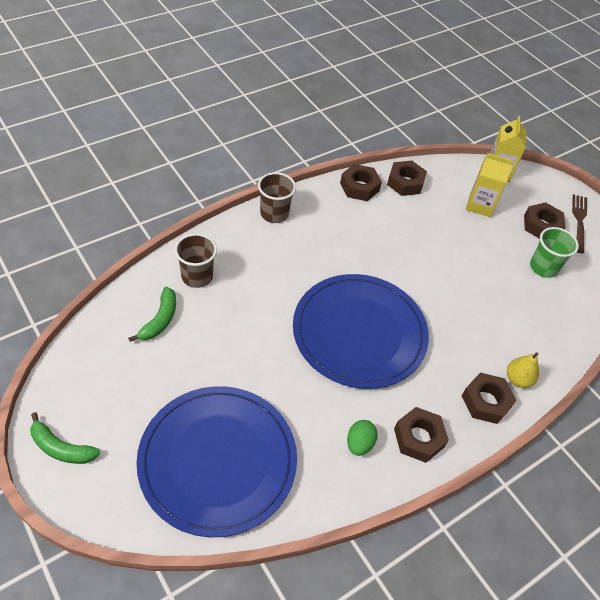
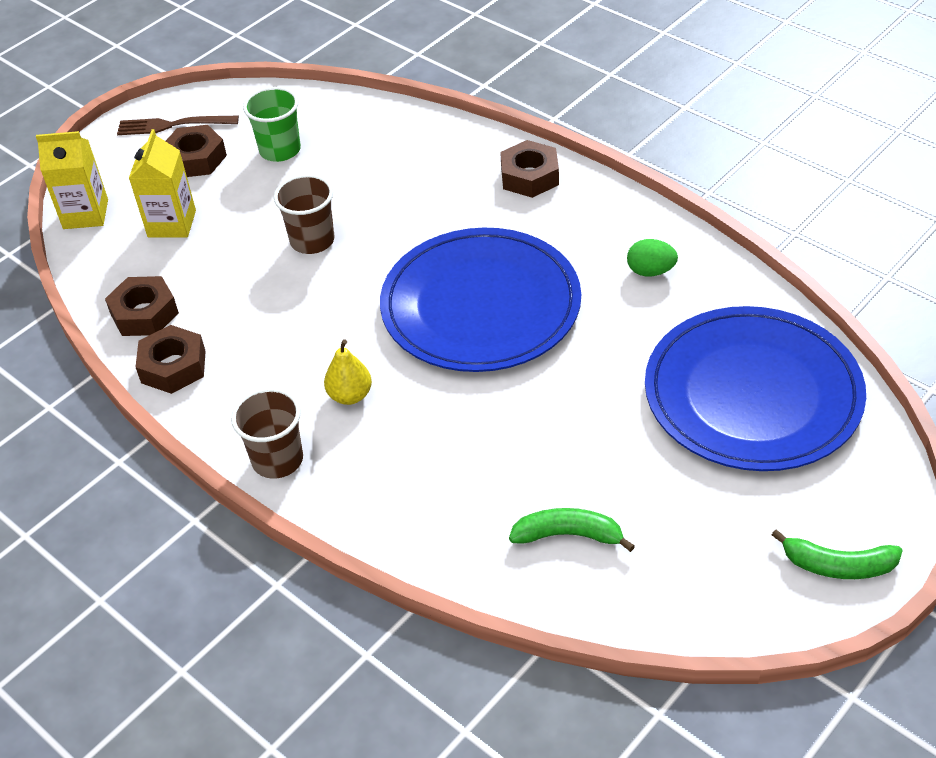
camera: 95 degrees left, 5 degrees down
green banana [30,412,100,464] -> green banana turned 90 degrees clockwise [772,529,903,579]
brown cup [175,233,217,288] -> brown cup moved to [274,174,335,254]
brown nut [394,407,449,463] -> none
yellow pear [507,352,539,388] -> yellow pear moved to [324,339,372,405]

